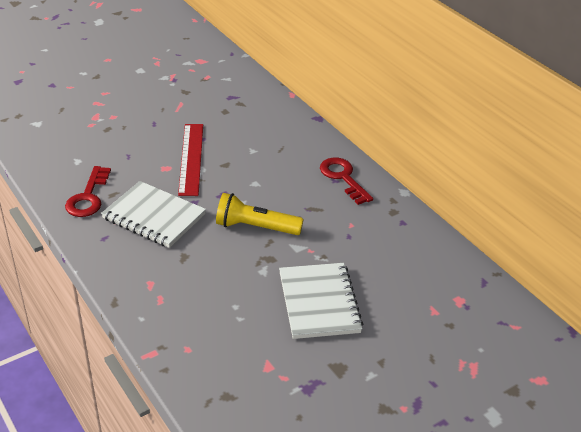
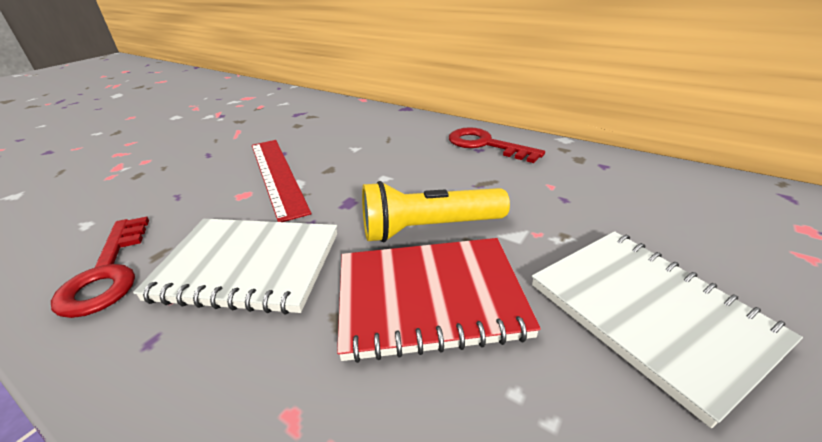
camera: 20 degrees left, 5 degrees down
none -> red notebook [337,238,541,363]

